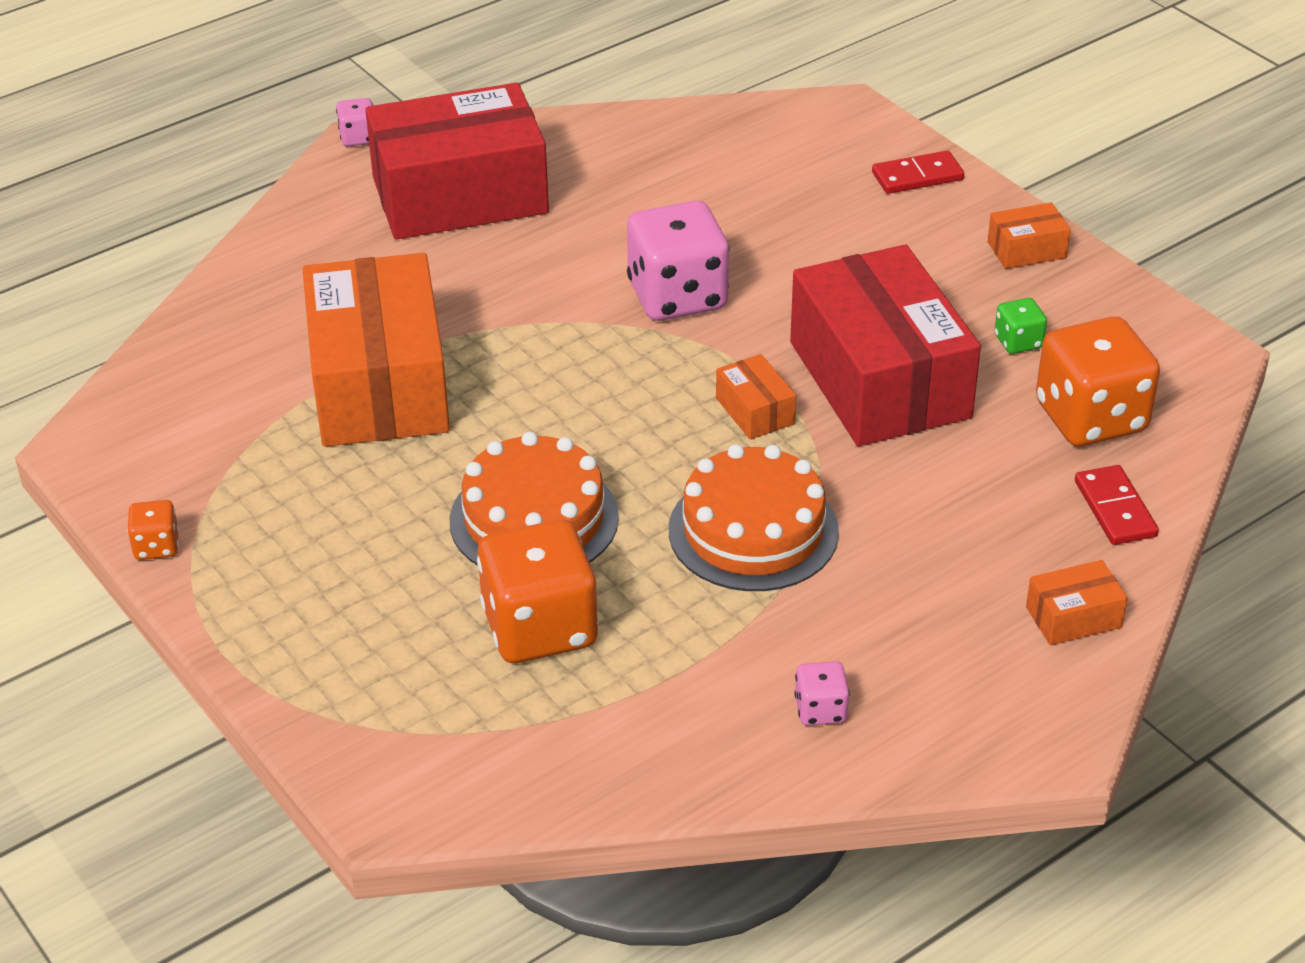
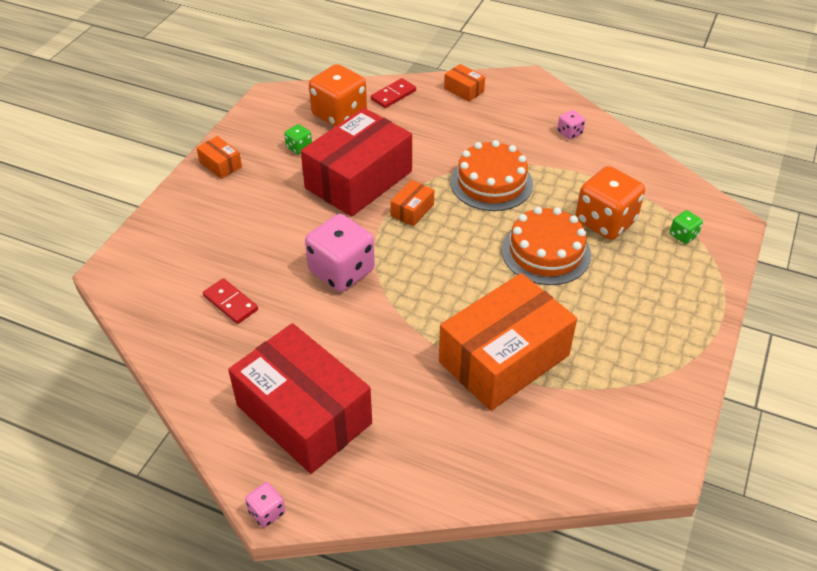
camera: 120 degrees left, 5 degrees up
orange dice [127,500,179,560] -> none
red domino [872,151,964,194] -> red domino moved to [203,278,258,324]
none -> green dice [670,210,703,244]

